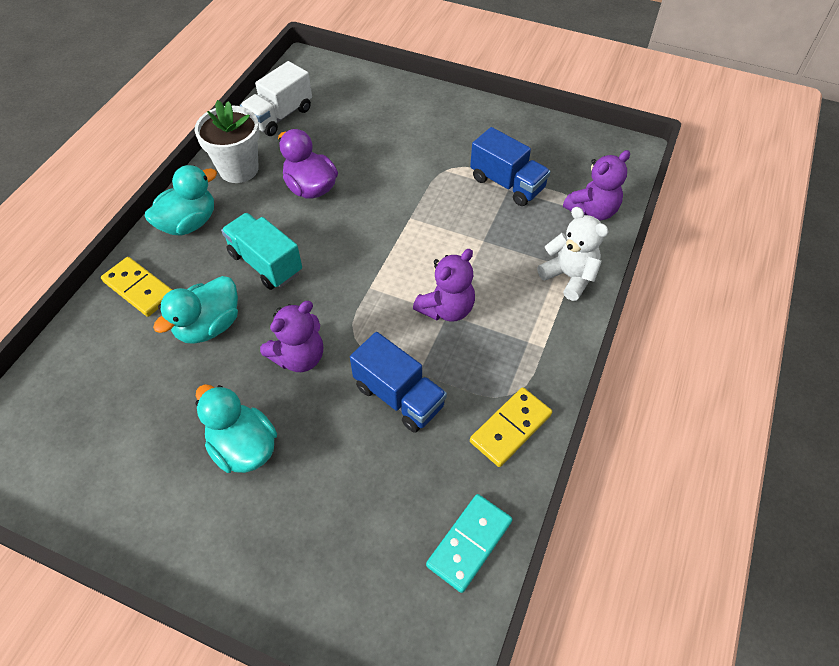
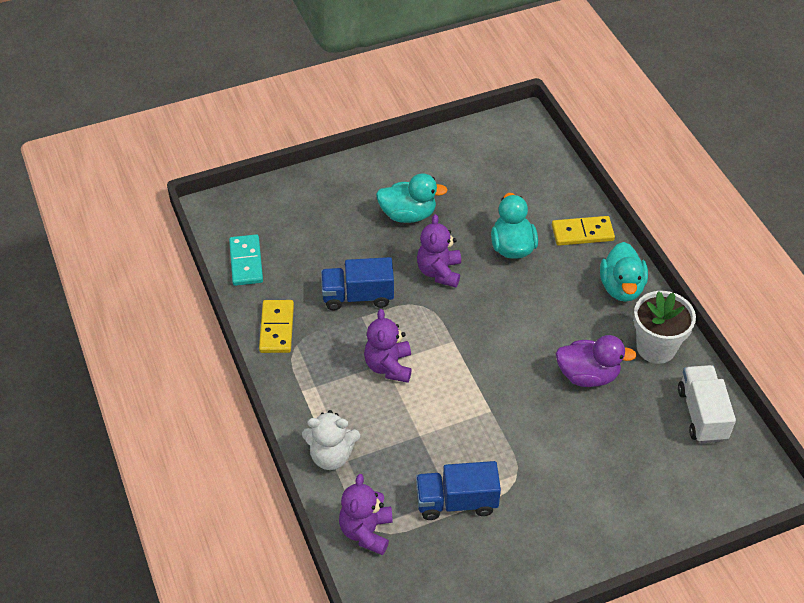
camera: 135 degrees right, 5 degrees down
turquoise truck [221,213,302,290] -> none

